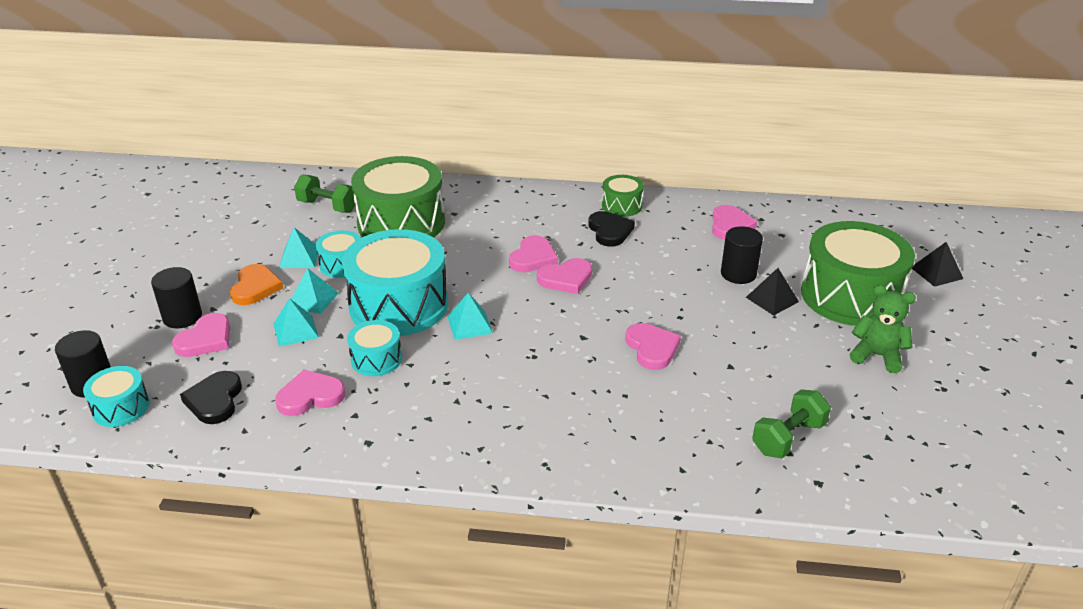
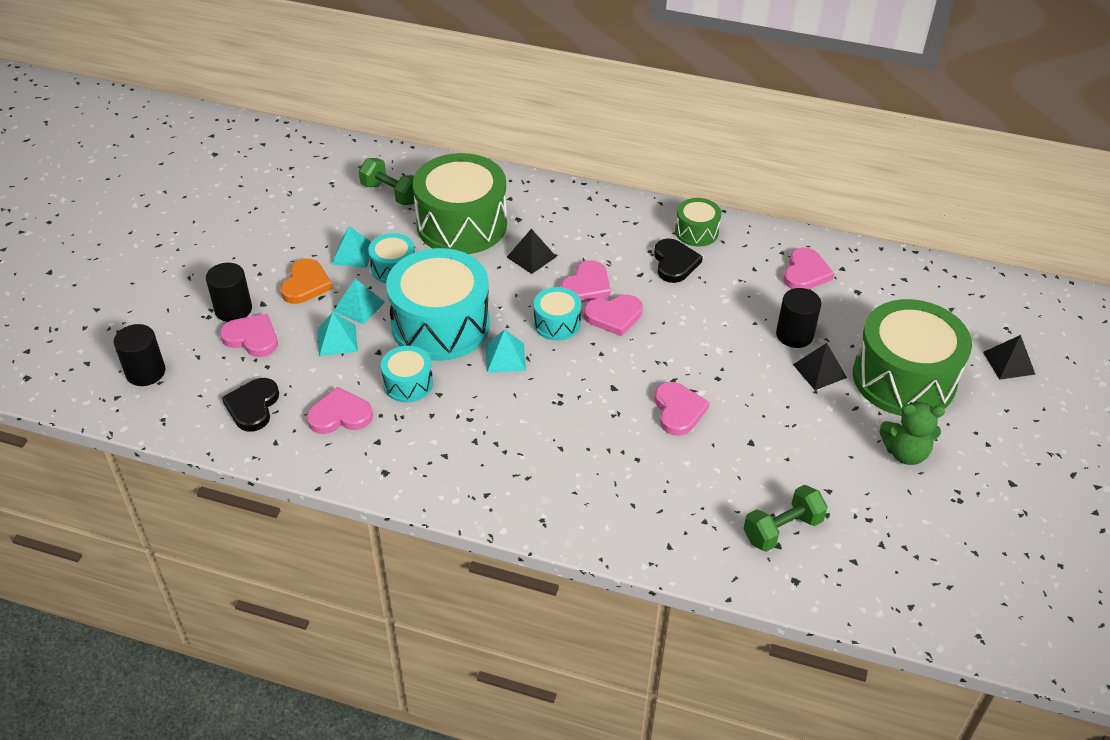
camera: 10 degrees right, 10 degrees up
turquoise drum [83,366,150,427] -> turquoise drum moved to [534,287,581,341]
pink heart [172,313,230,357] -> pink heart turned 105 degrees counterclockwise [220,314,278,357]
green teddy bear [850,285,916,373] -> green teddy bear turned 150 degrees clockwise [879,401,945,465]
none -> black pyramid [507,229,556,274]

